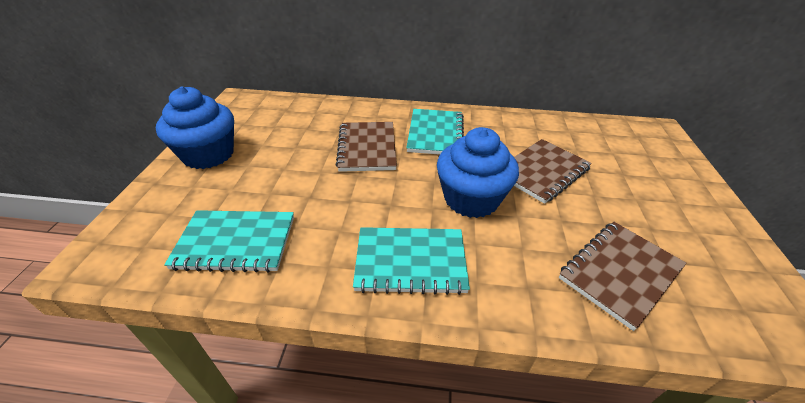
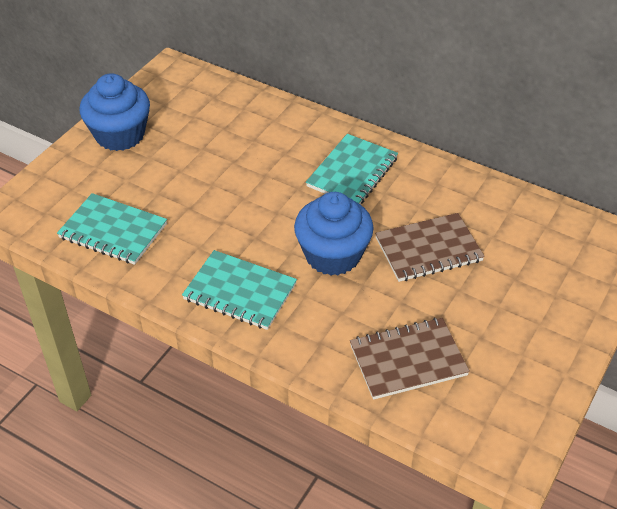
camera: 25 degrees right, 5 degrees up
brown notebook [336,122,397,172] -> none

